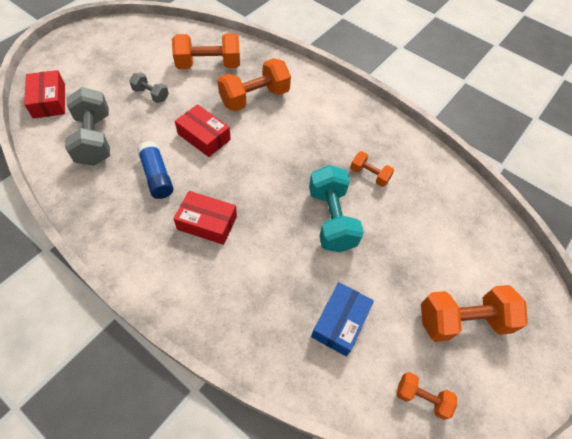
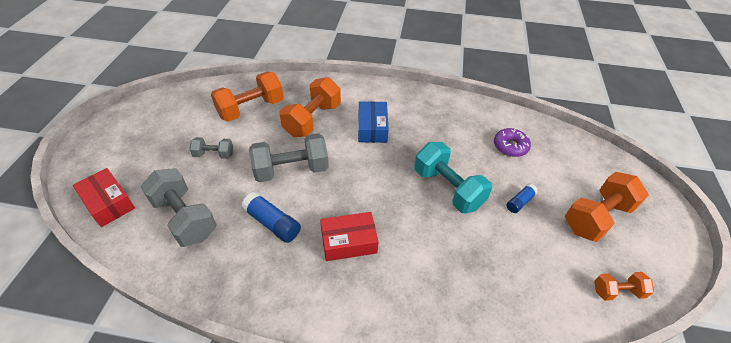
camera: 25 degrees left, 10 degrees down
red box [175,104,231,157] -> grey dumbbell [249,133,329,182]
blue box [311,282,374,356] -> blue box moved to [358,101,389,143]
orange dumbbell [350,151,394,187] -> none
none -> purple donut [494,128,531,157]
none -> blue glue stick [507,184,538,213]

